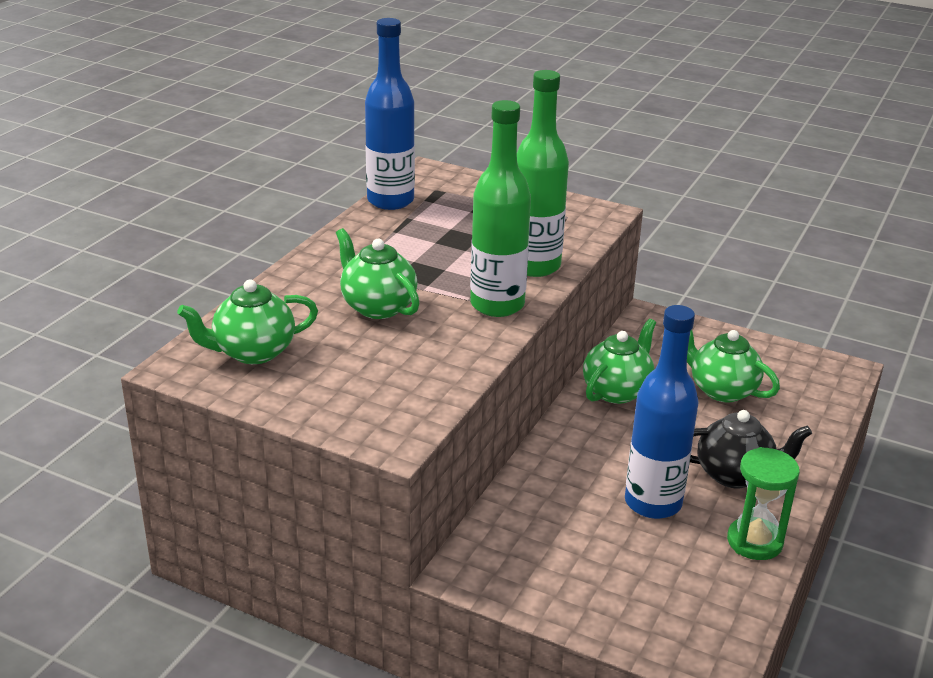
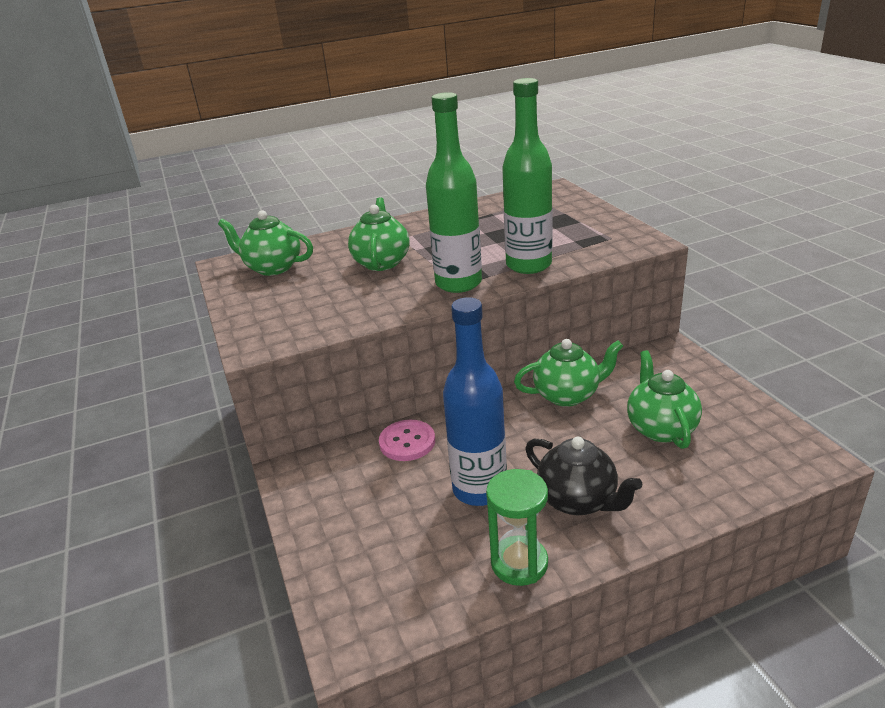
camera: 45 degrees right, 0 degrees up
blue bottle [365,18,415,210] -> none
none -> pink button [379,420,435,461]

